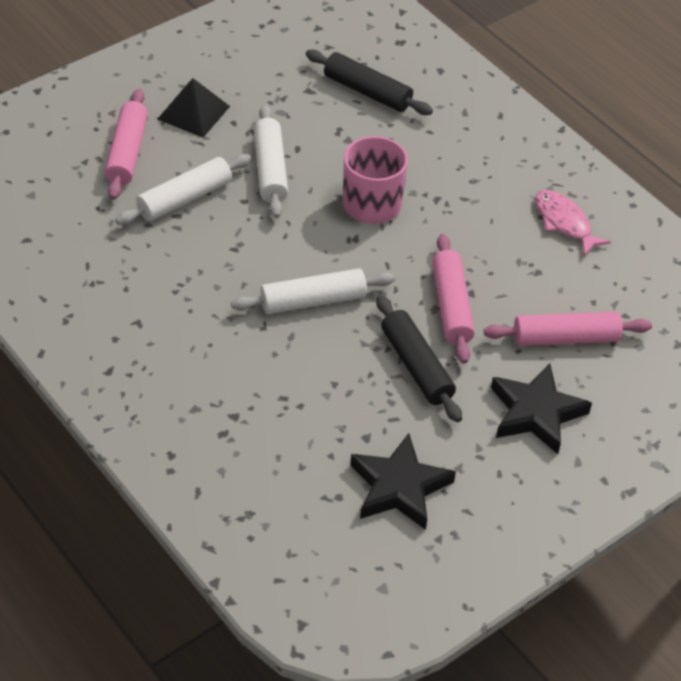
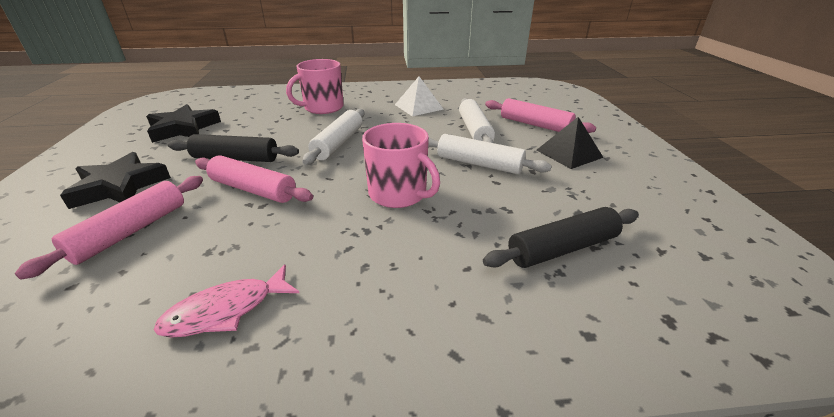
camera: 125 degrees right, 15 degrees down
pink fish [535,190,611,256] -> pink fish turned 150 degrees clockwise [154,264,299,338]
none -> pink mug [286,59,344,114]
none -> white pyramid [395,76,443,116]

